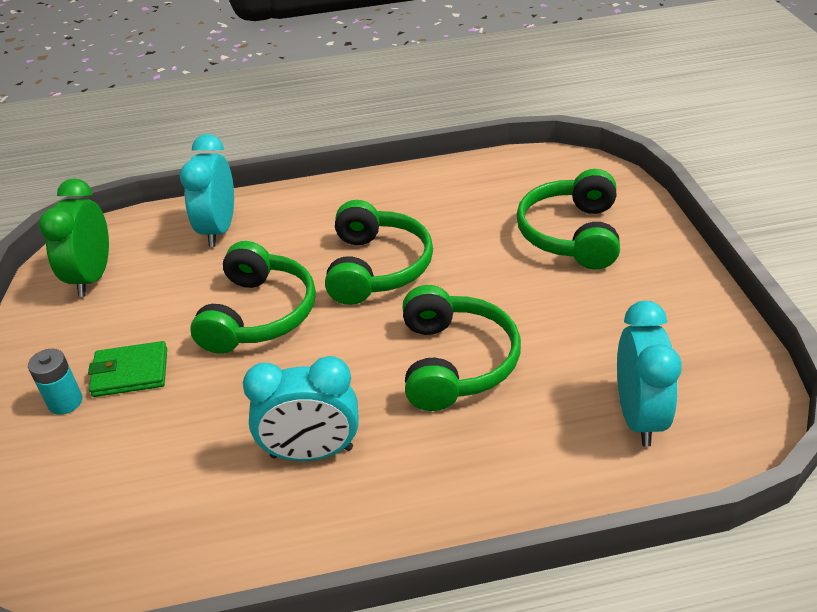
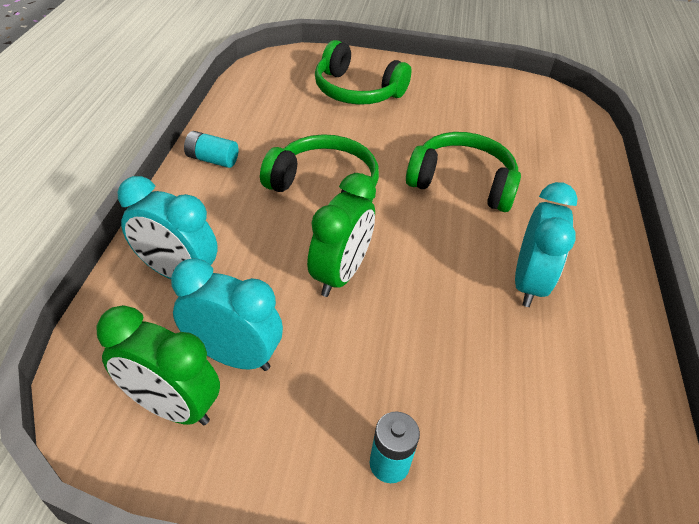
camera: 75 degrees left, 5 degrees up
green wallet [88,341,167,397] -> none
green headphones [190,241,316,354] -> green clock [307,173,376,297]
turquoise clock [617,301,682,447] -> turquoise clock moved to [171,258,283,371]
none -> turquoise battery [184,131,239,168]

